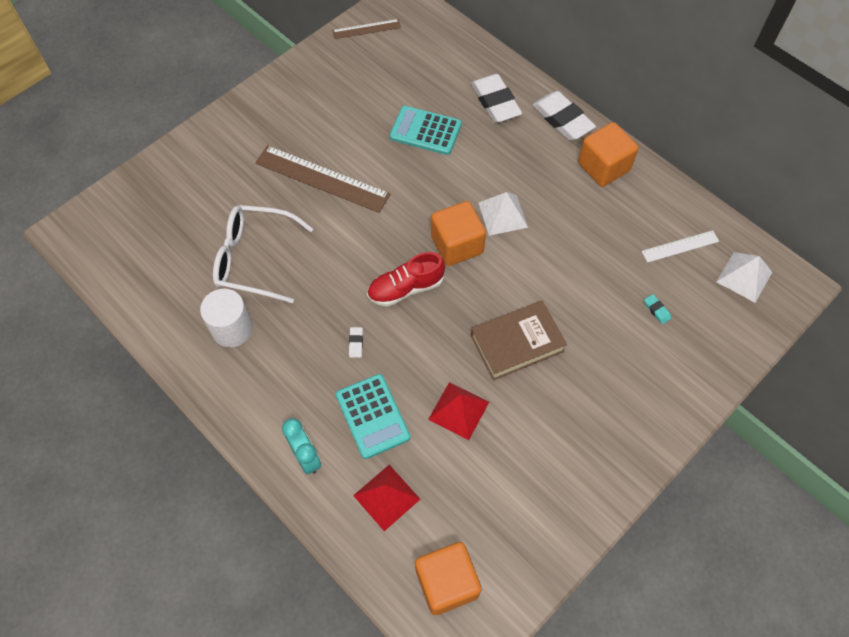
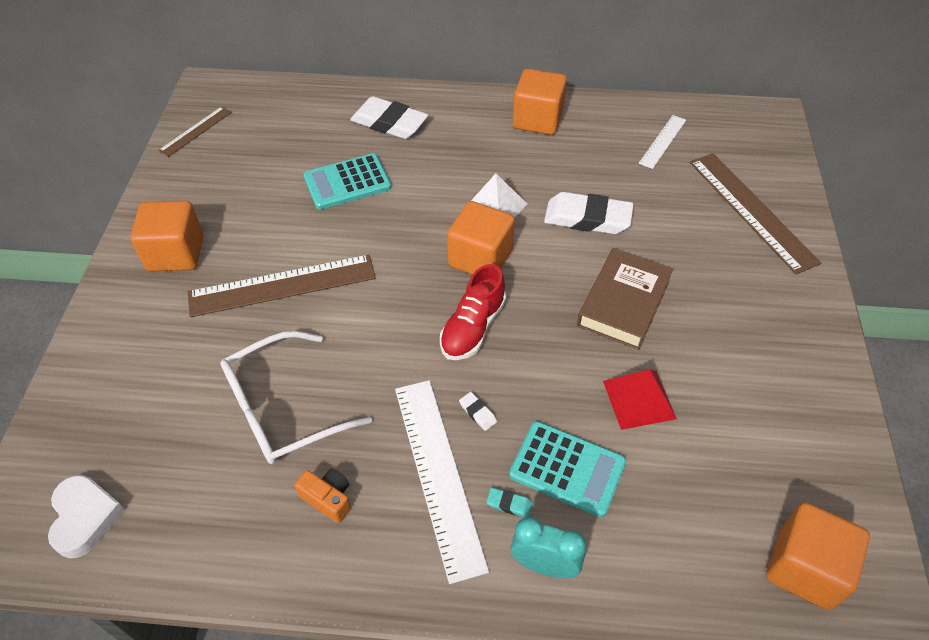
camera: 40 degrees left, 10 degrees down
white cylinder [200,289,253,347] -> orange camera [295,469,351,523]
red pyramid [353,465,420,531] -> none
white eraser [532,91,596,140] -> white eraser moved to [544,192,634,234]
turquoise eraser [644,294,671,324] -> turquoise eraser moved to [486,488,533,518]
white pyramid [716,252,772,303] -> none
none -> white heart [48,475,125,558]
none -> orange cube [131,201,203,271]
none -> white ruler [395,380,489,584]
none -> brown ruler [690,153,821,274]

